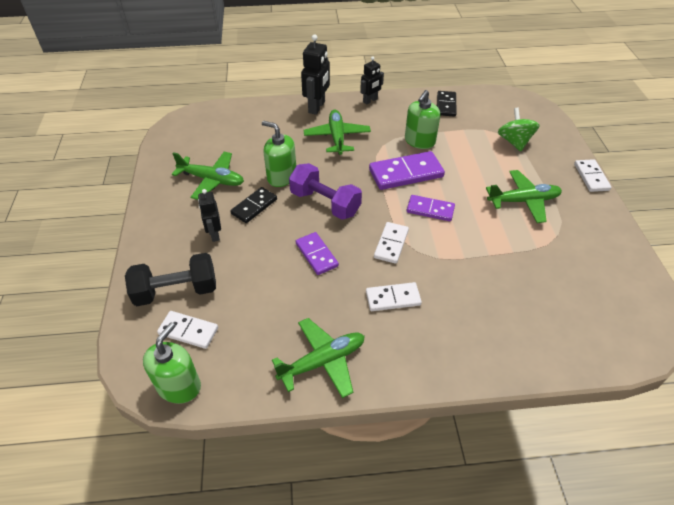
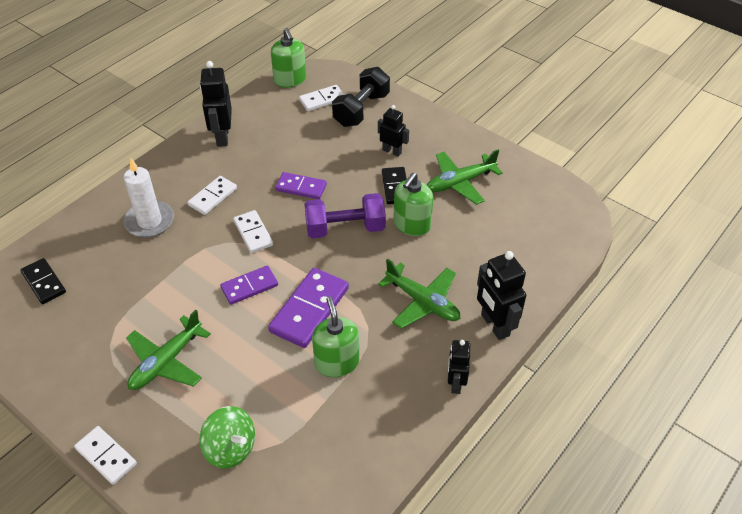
camera: 135 degrees right, 0 degrees up
green soap dispenser [262,121,296,187] -> green soap dispenser turned 135 degrees clockwise [393,173,433,236]
green plane [272,318,365,398] -> black robot [200,61,232,147]
black domino [437,91,457,117] -> black domino moved to [20,258,66,304]
none -> white candle [123,158,174,238]

